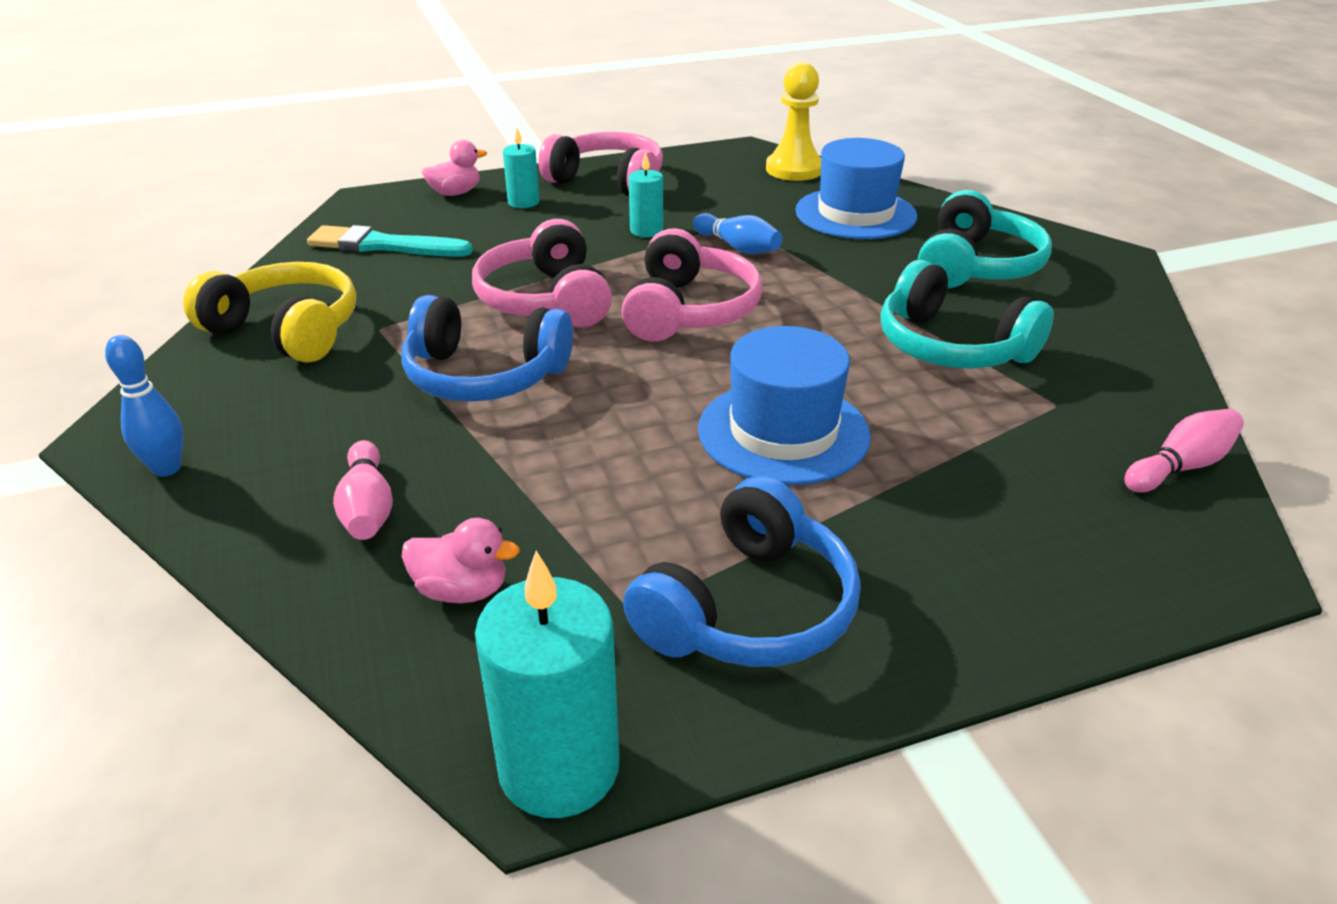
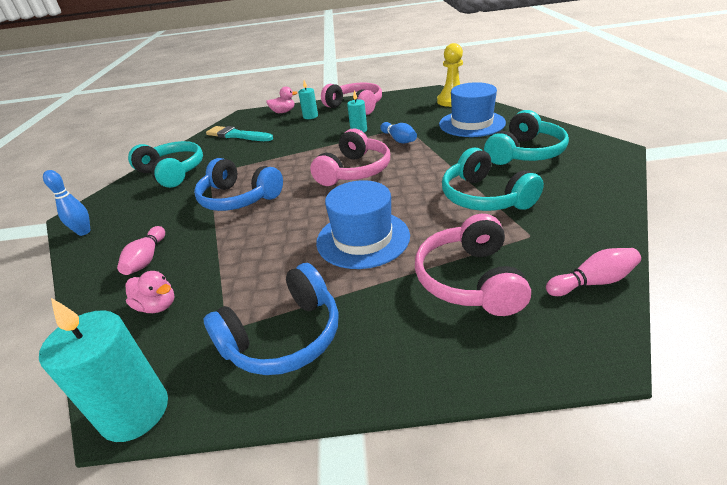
camera: 20 degrees right, 0 degrees up
yellow headphones [183,262,356,363] -> turquoise headphones [128,141,203,188]
pink headphones [472,219,612,328] -> pink headphones moved to [415,214,531,316]

